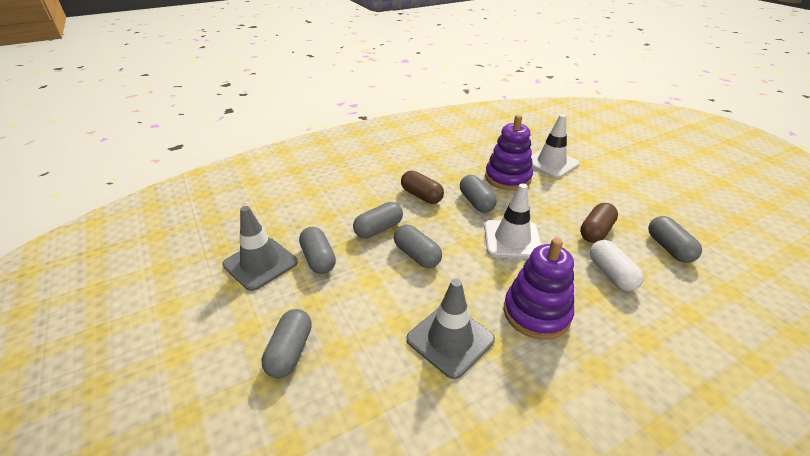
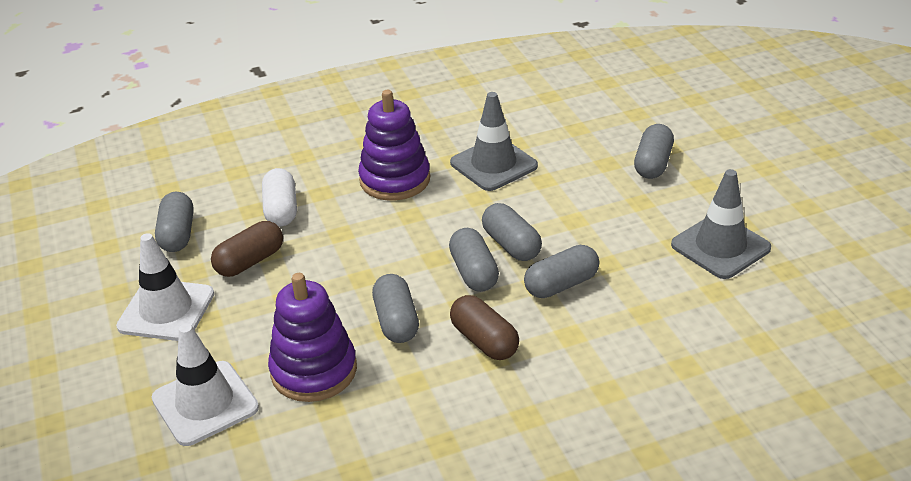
camera: 170 degrees left, 0 degrees up
grey capsule [299,227,336,274] -> grey capsule moved to [449,228,499,292]
white traffic cone [484,184,542,258] -> white traffic cone moved to [116,233,214,341]

